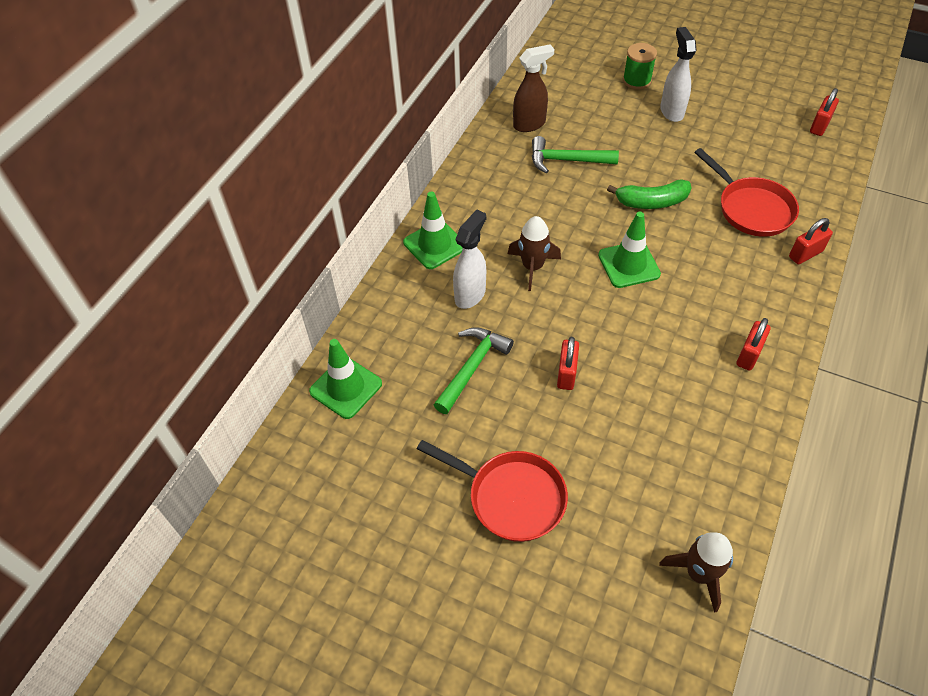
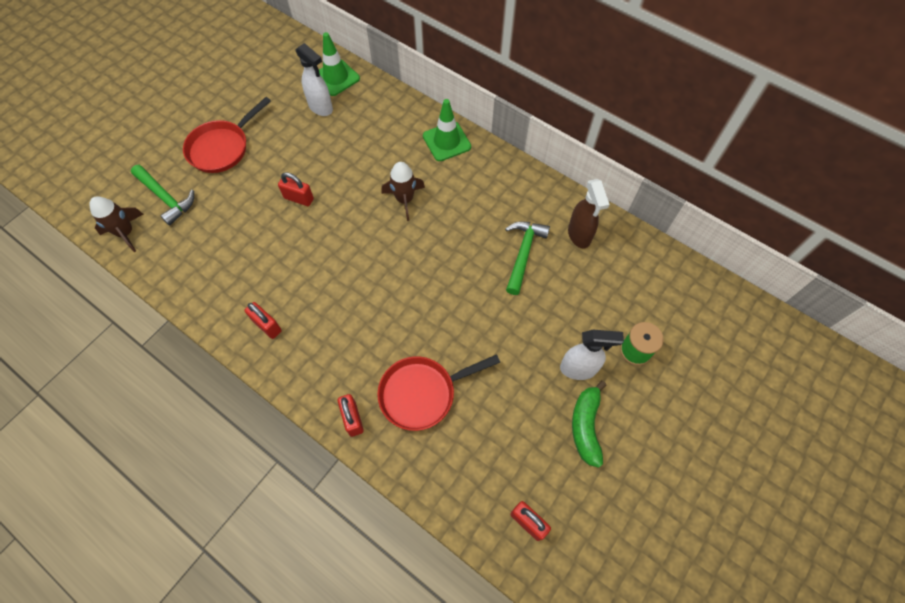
camera: 100 degrees right, 10 degrees up
green hammer [434,327,514,414] -> green hammer moved to [131,165,194,226]
white spray bottle [453,210,486,309] -> white spray bottle moved to [295,43,333,116]
green traffic cone [598,212,661,288] -> none
green banana [607,179,692,209] -> green banana moved to [572,381,606,468]

